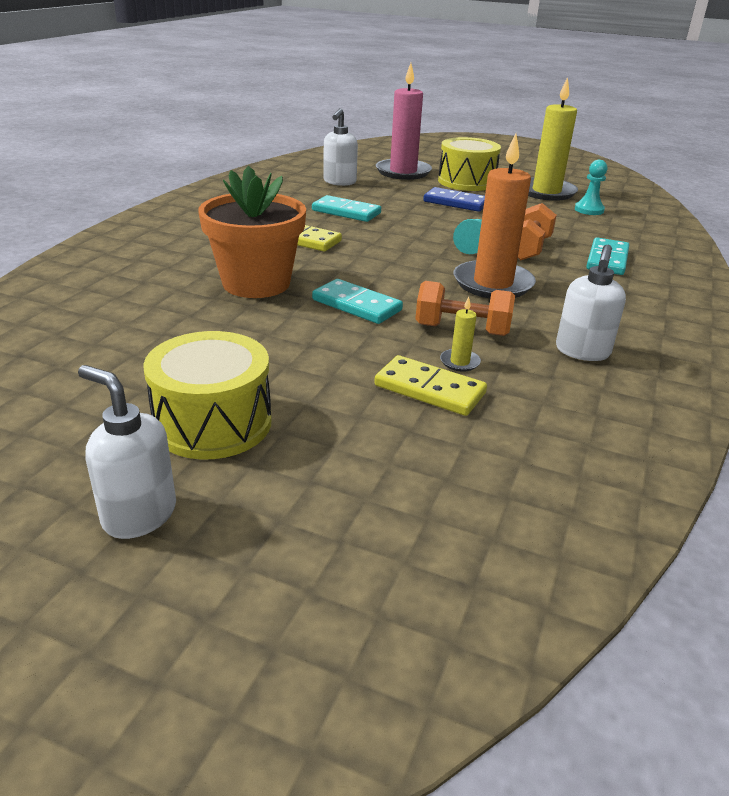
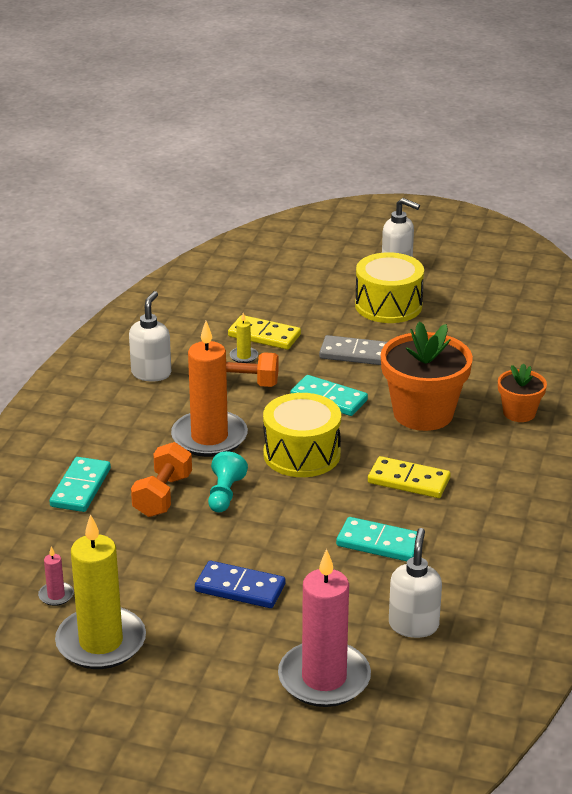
camera: 175 degrees right, 0 degrees up
yellow drum [438,137,501,191] -> yellow drum moved to [263,393,341,477]
turquoise pawn [575,160,607,215] -> pink candle [38,547,74,606]
none -> grey domino [319,335,387,365]
none -> orange flower pot [498,363,547,422]

